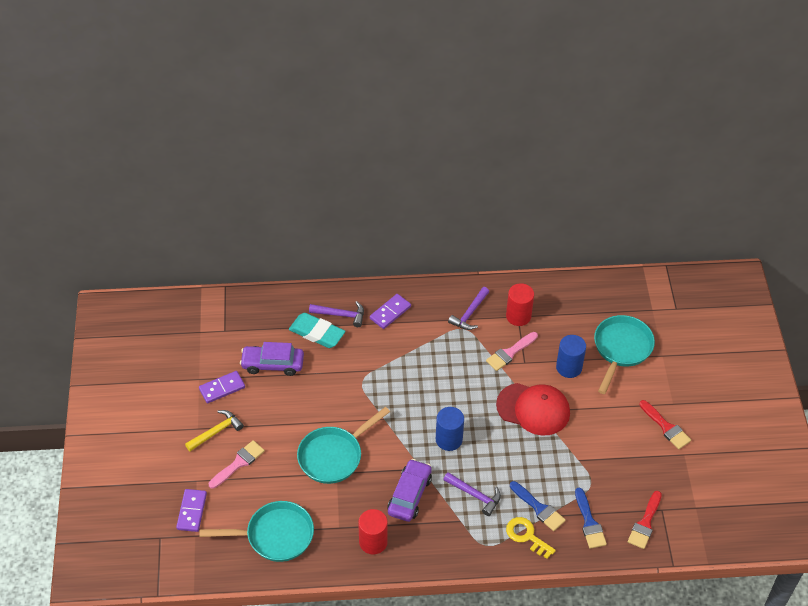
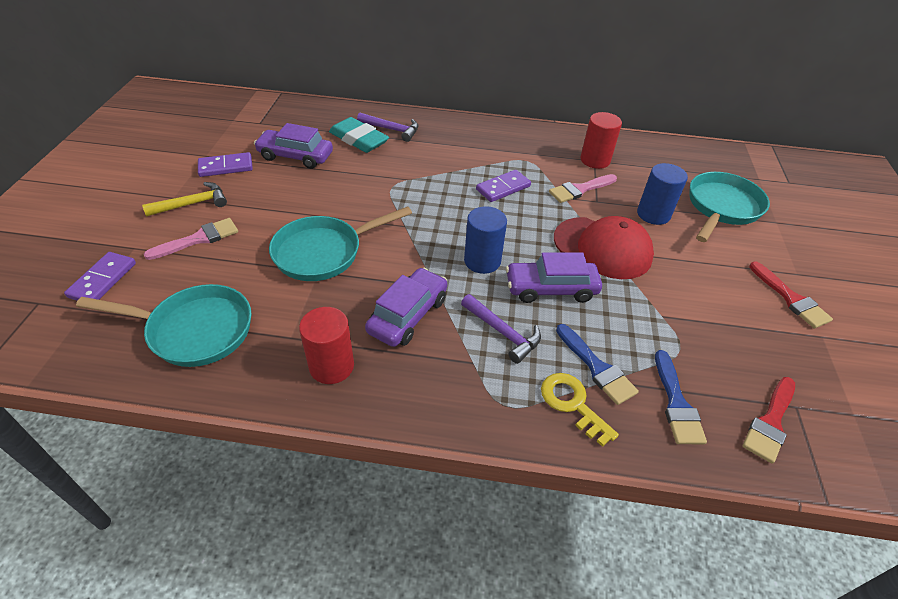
camera: 10 degrees right, 5 degrees down
purple domino [370,294,411,329] -> purple domino moved to [476,170,531,202]
purple hammer [448,287,489,330] -> none
none -> purple car [506,252,602,303]

